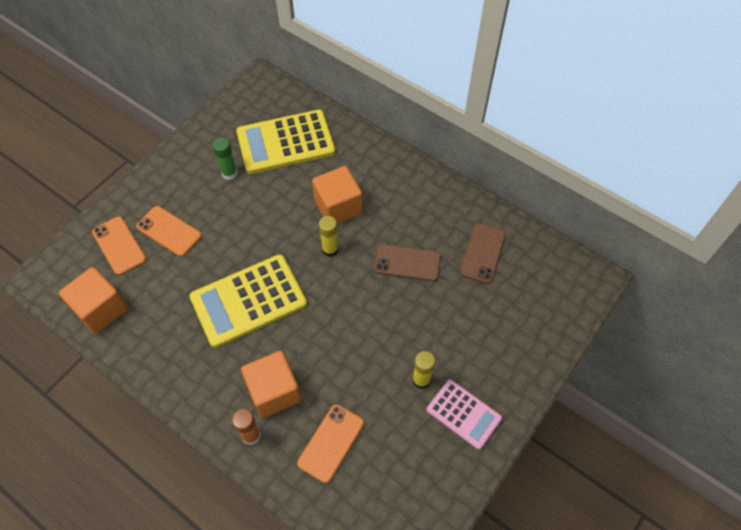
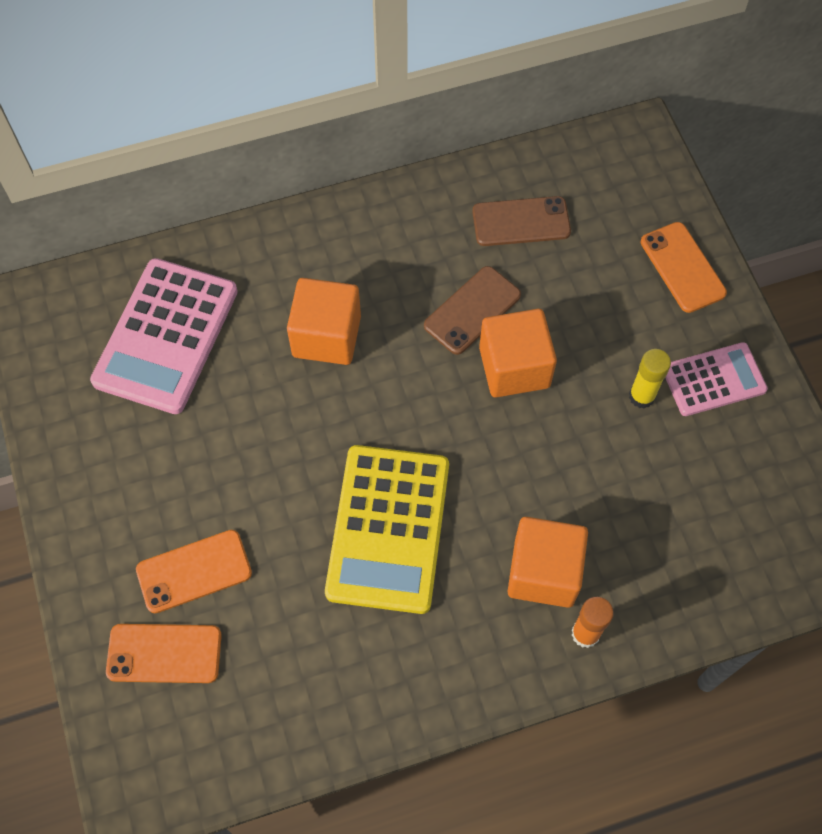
camera: 55 degrees left, 5 degrees up
orange cube [59,267,128,334] -> orange cube moved to [479,309,557,398]
green glue stick [213,138,237,180] -> none
yellow calculator [236,110,335,174] -> pink calculator [90,258,238,414]
orange phone [297,404,364,483] -> orange phone moved to [640,222,727,313]
yellow glue stick [319,216,339,257] -> none
brown phone [460,223,506,284] -> brown phone turned 60 degrees counterclockwise [472,196,571,246]

